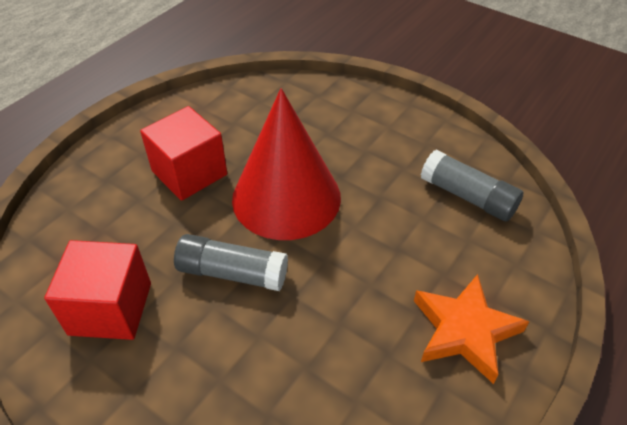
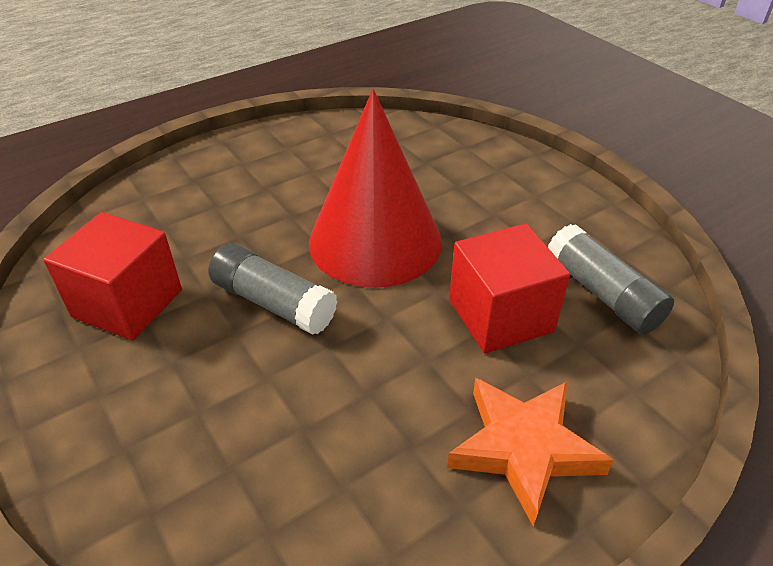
camera: 20 degrees right, 5 degrees down
red cube [140,106,227,201] -> red cube moved to [449,224,570,353]

